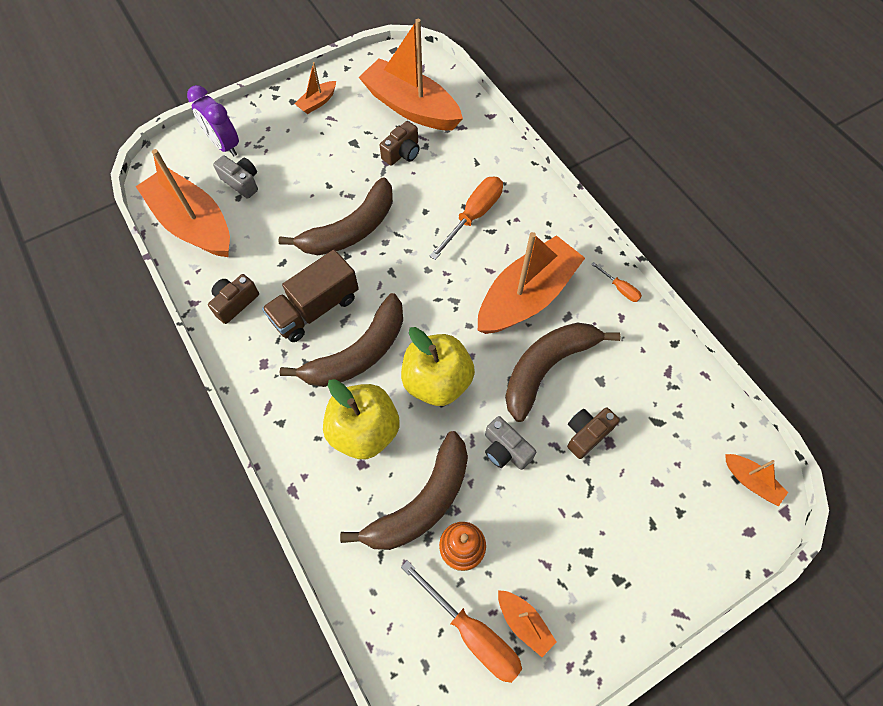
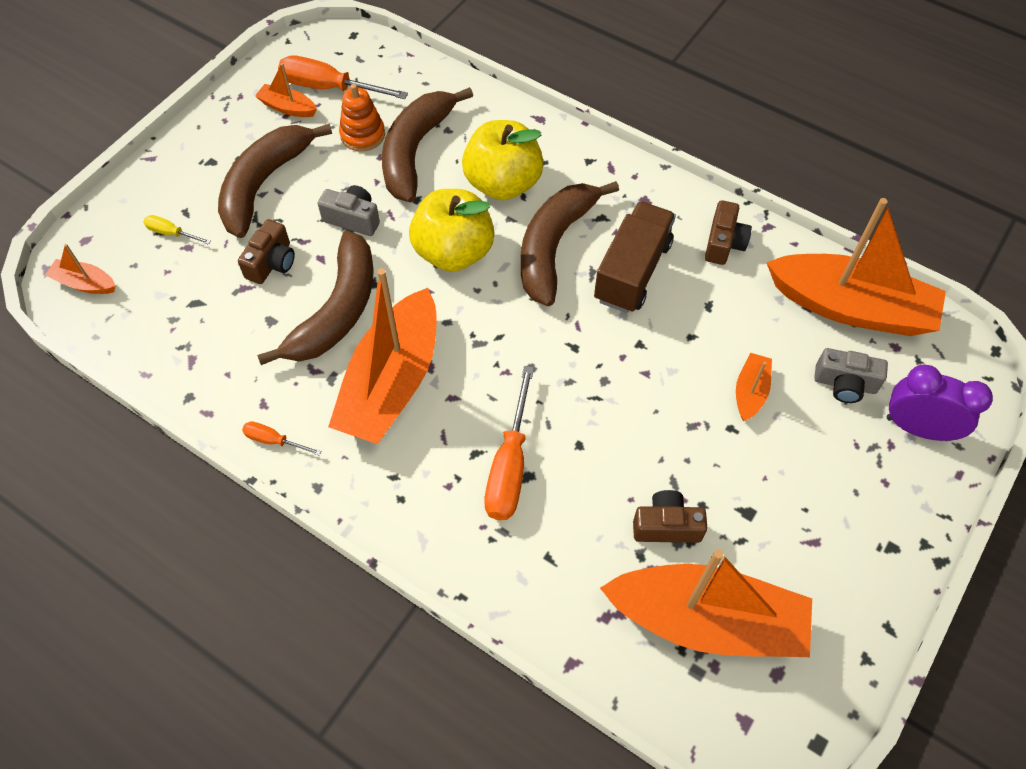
camera: 155 degrees right, 5 degrees down
brown banana [278,177,393,255] -> brown banana moved to [218,124,332,238]
orange boat [294,62,336,114] -> orange boat moved to [736,353,772,421]
brown camera [380,121,420,166] -> brown camera turned 75 degrees clockwise [633,490,707,543]
none -> yellow screwdriver [143,215,211,245]

